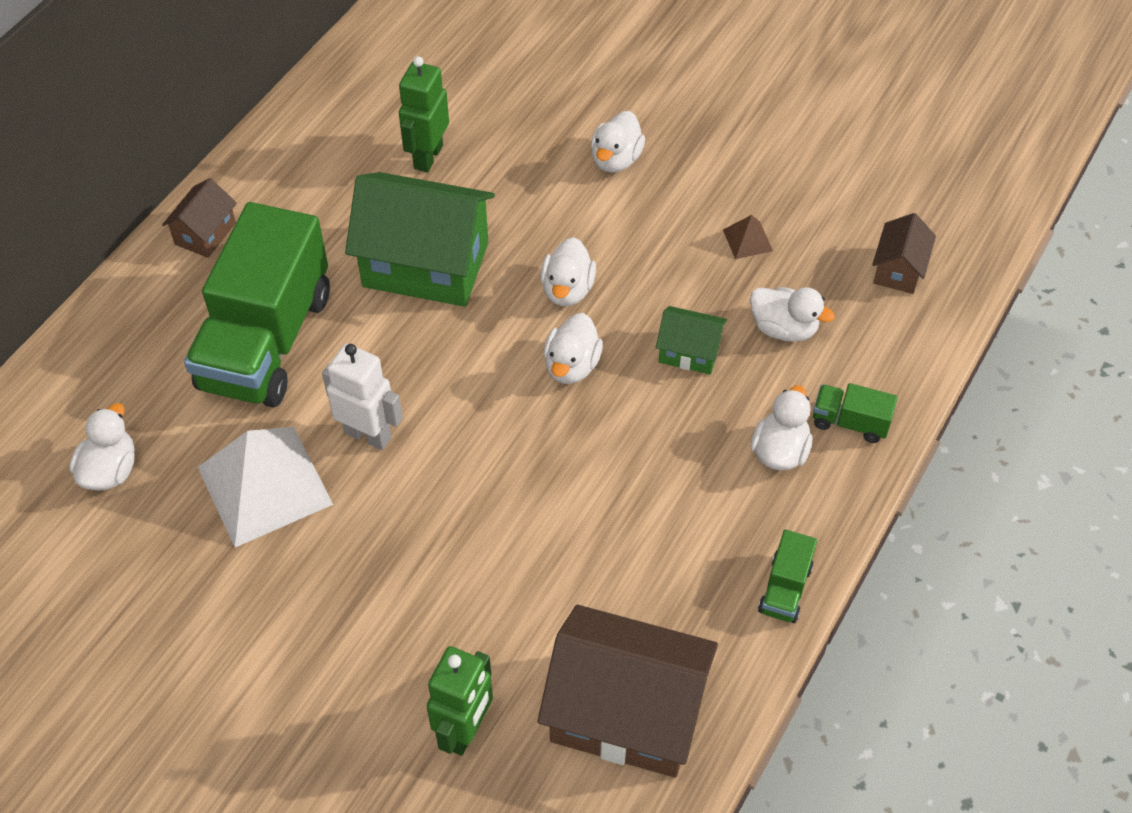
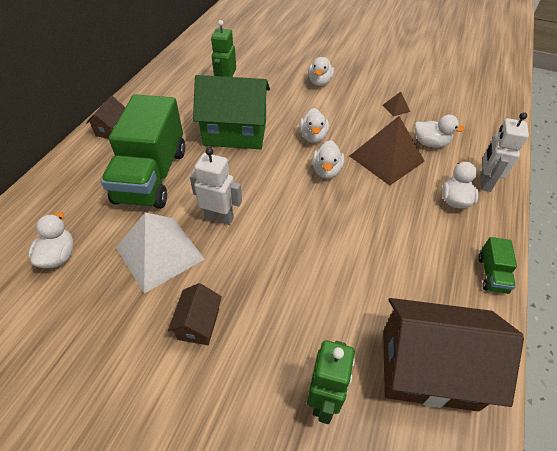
camera: 10 degrees left, 5 degrees down
green house [656,306,727,375] -> brown pyramid [350,116,425,186]
green truck [813,383,898,443] -> white robot [480,112,529,192]
brown house [872,213,936,294] -> brown house moved to [168,283,222,345]

